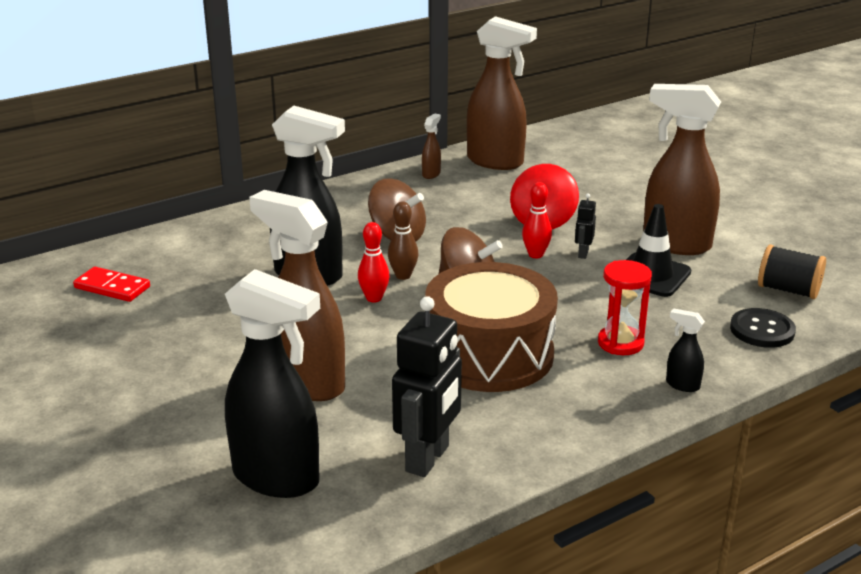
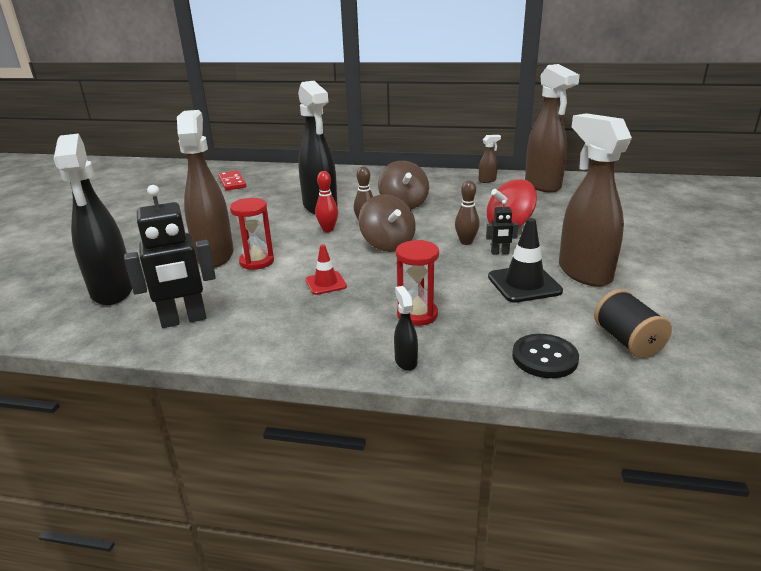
camera: 45 degrees right, 0 degrees up
brown drum [425,262,558,392] -> red traffic cone [306,244,347,295]
red bowling pin [522,182,552,258] -> brown bowling pin [455,180,480,245]
black robot [575,193,596,259] -> black robot turned 150 degrees counterclockwise [486,200,518,255]
none -> red hourglass [230,198,274,270]

